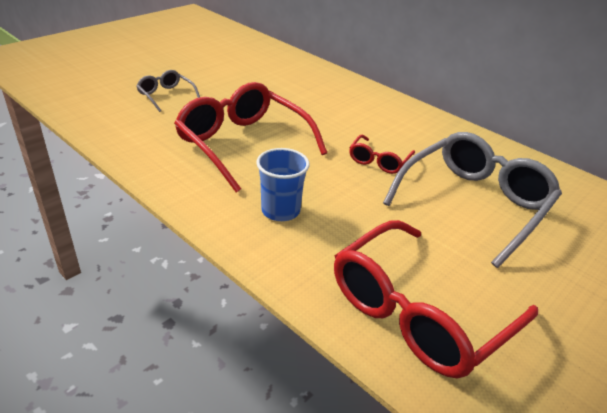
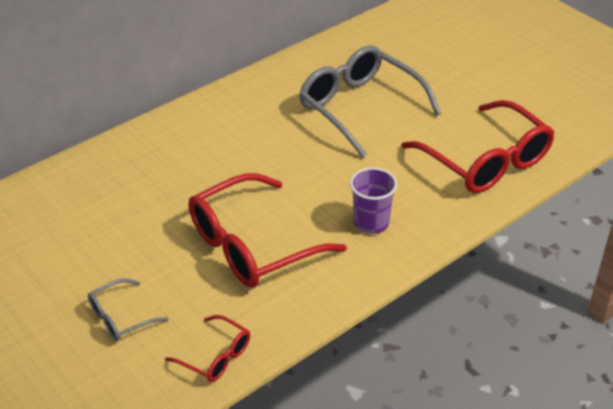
camera: 80 degrees left, 5 degrees up
blue cup [256,148,310,221] -> purple cup [350,167,397,234]
red glasses [349,135,415,174] -> red glasses moved to [165,315,250,382]

